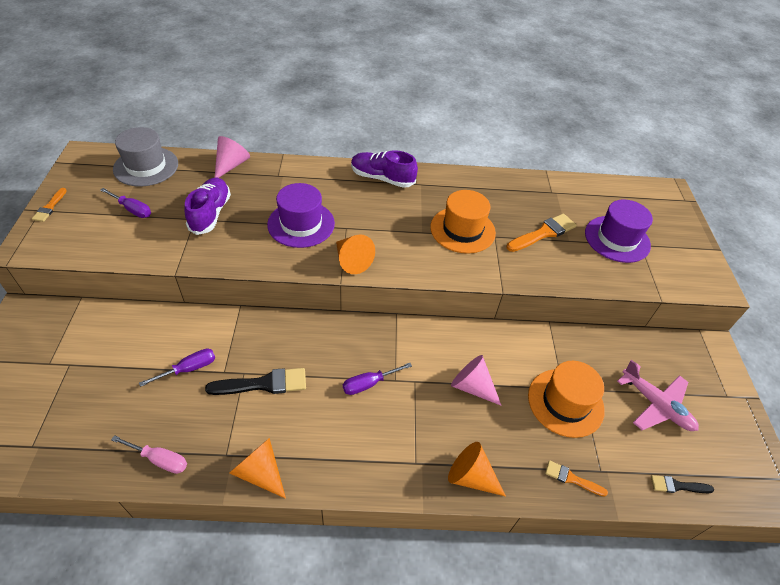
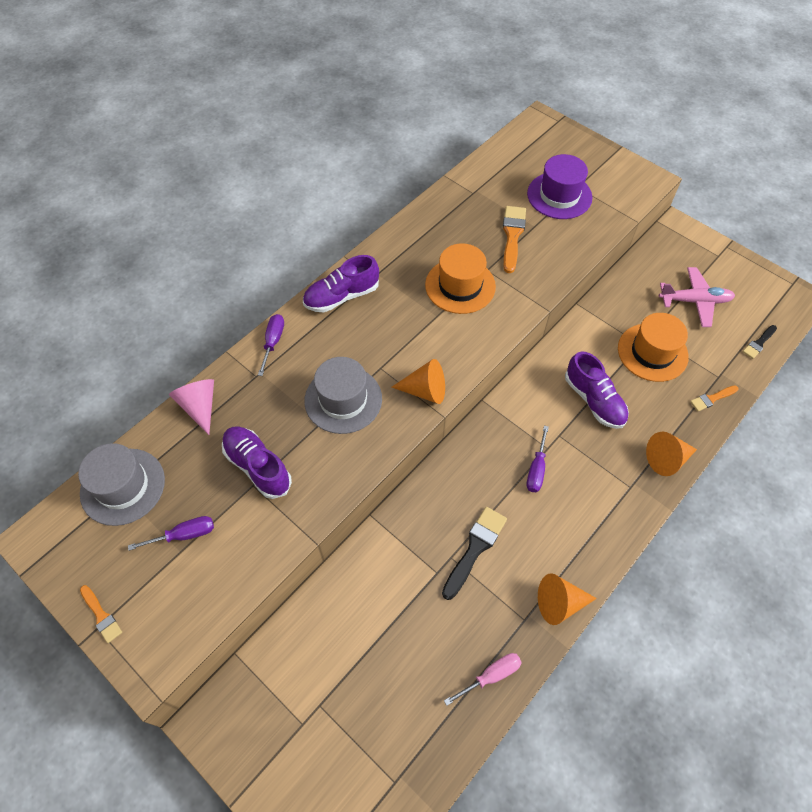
camera: 45 degrees left, 10 degrees up
purple screwdriver [139,349,215,387] -> purple screwdriver moved to [258,314,284,376]
purple hat [267,183,335,248] -> grey hat [304,357,382,434]
pink cone [451,355,502,406] -> purple shoe [565,351,629,429]

